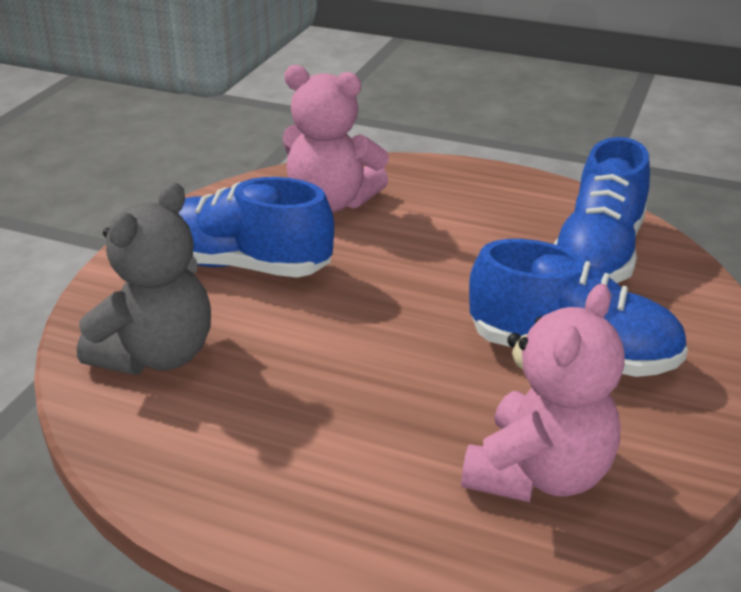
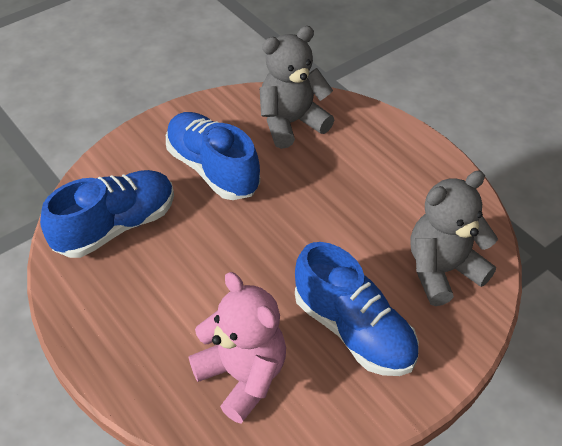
camera: 150 degrees left, 15 degrees up
pink teddy bear [461,284,625,502] -> grey teddy bear [260,26,334,149]

